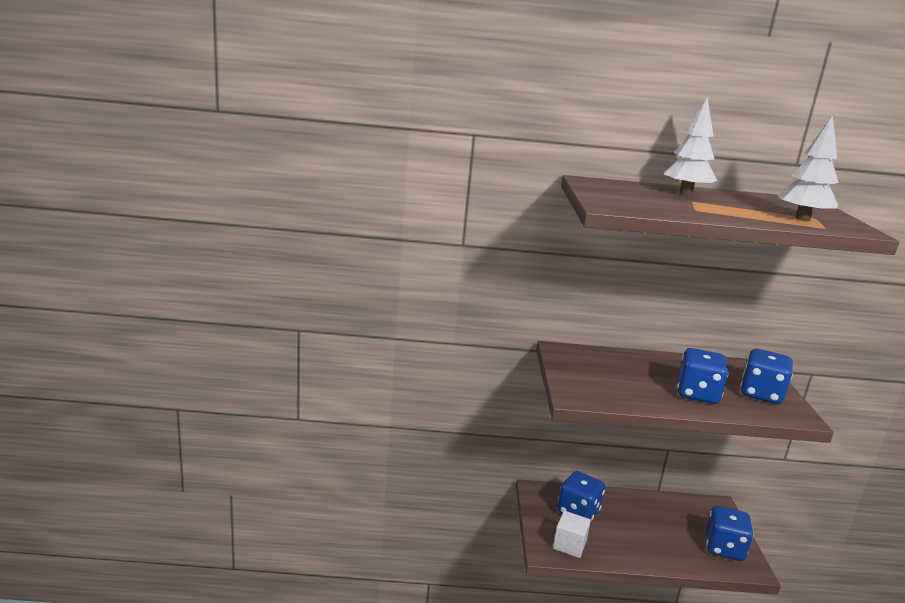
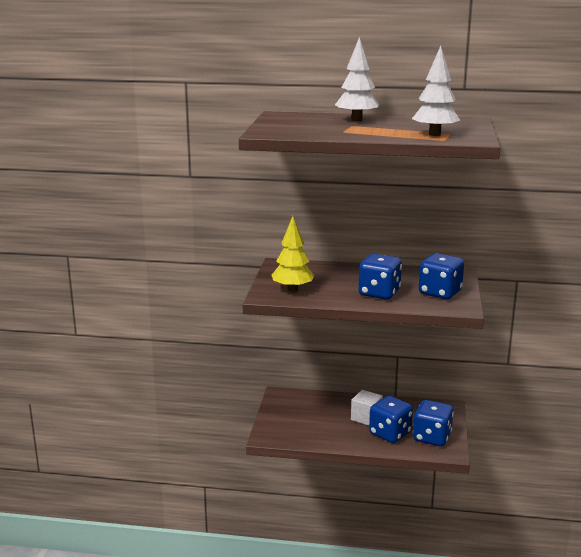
camera: 10 degrees right, 0 degrees up
white cube [553,511,591,558] -> white cube moved to [351,390,383,426]
blue dice [557,471,605,521] -> blue dice moved to [369,396,413,443]
none -> yellow tree [272,216,314,292]

